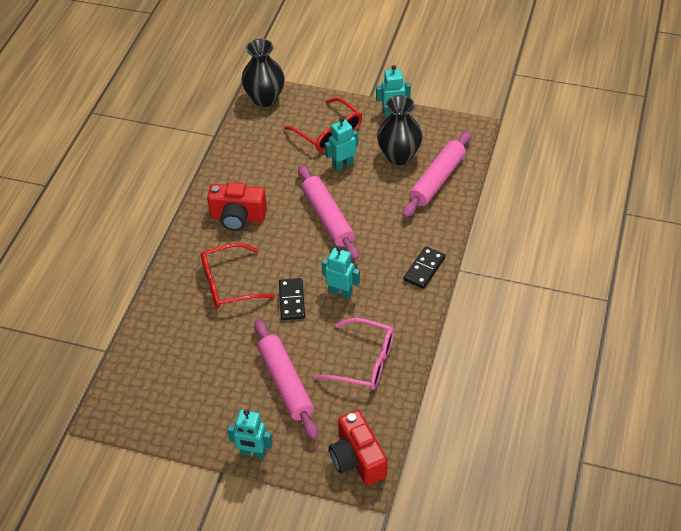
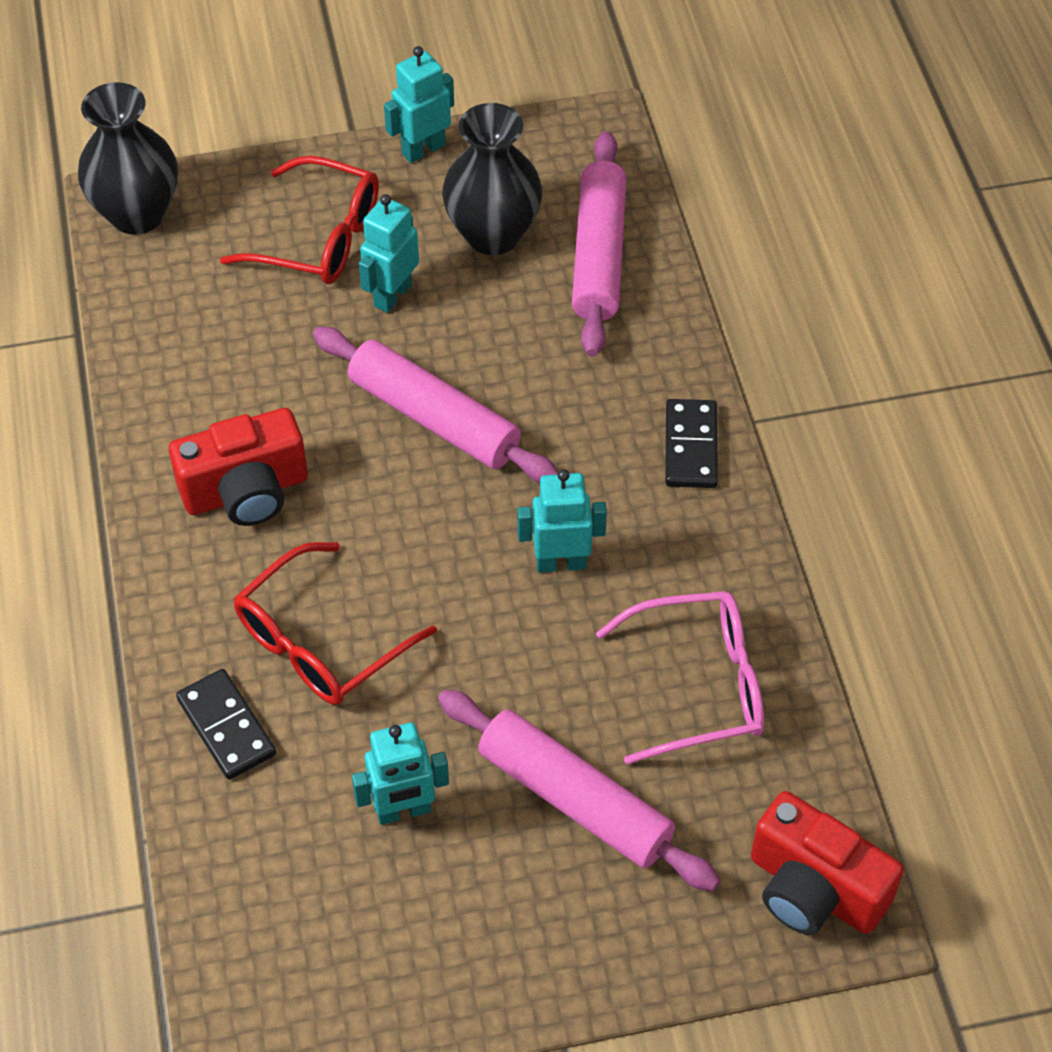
camera: 30 degrees left, 5 degrees up
turquoise robot [227,410,273,459] -> turquoise robot moved to [352,723,449,825]
black domino [279,278,305,320] -> black domino moved to [176,669,276,780]

